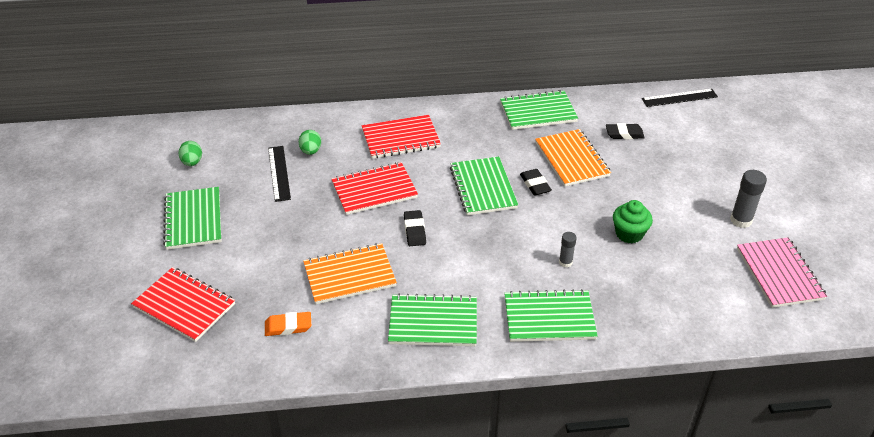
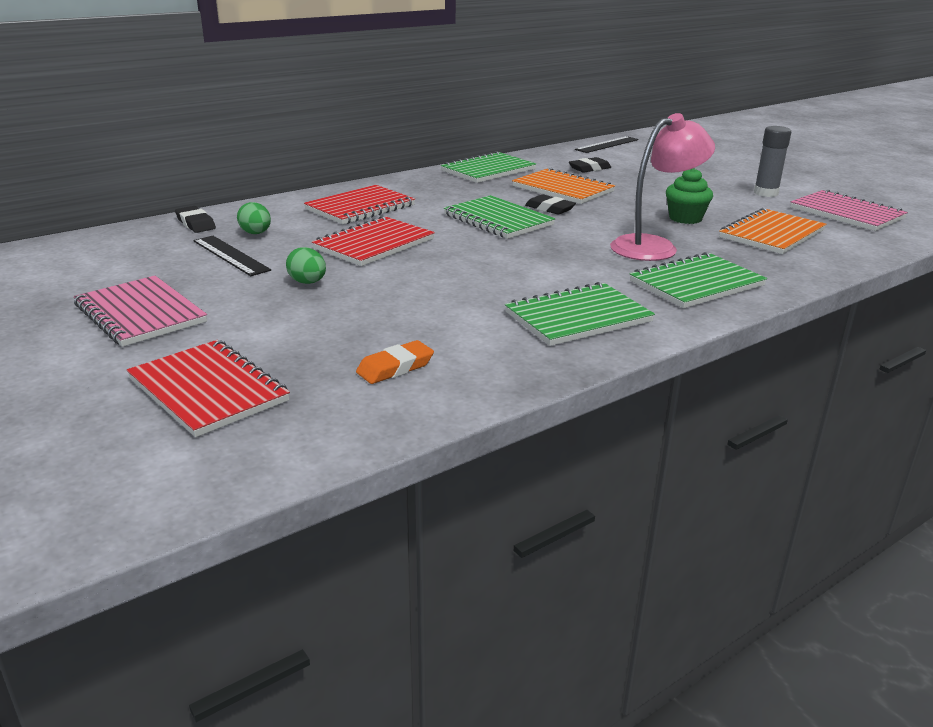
camera: 30 degrees left, 15 degrees down
red notebook [131,267,235,342] -> red notebook turned 45 degrees clockwise [127,340,290,437]
green notebook [163,187,221,250] -> pink notebook [74,276,207,347]
green egg [179,141,202,166] -> green egg moved to [286,247,326,284]
orange notebook [303,243,397,304] -> orange notebook moved to [719,208,826,254]
black eraser [404,210,426,246] -> black eraser moved to [175,206,216,233]
grey glue stick [559,232,577,267] -> pink lamp [610,113,715,261]

